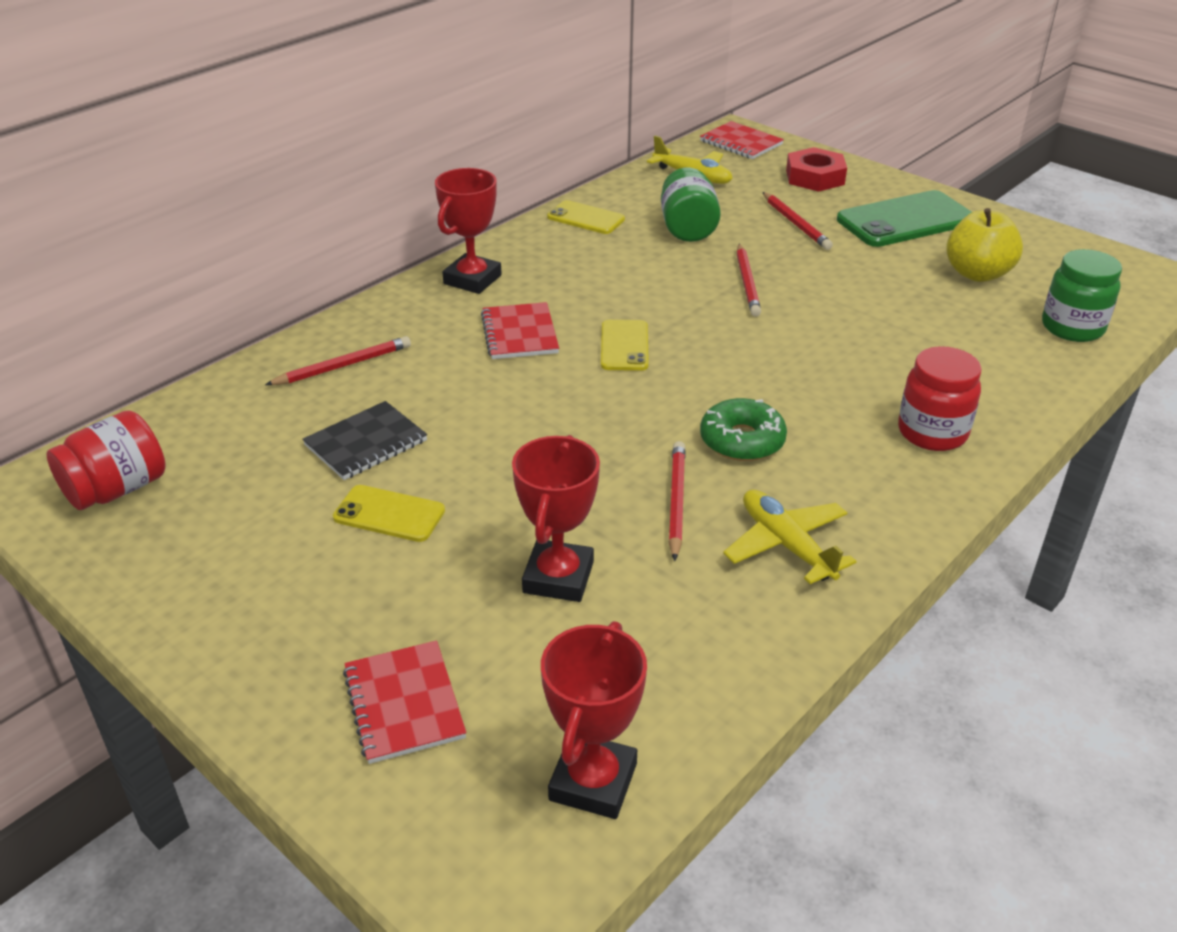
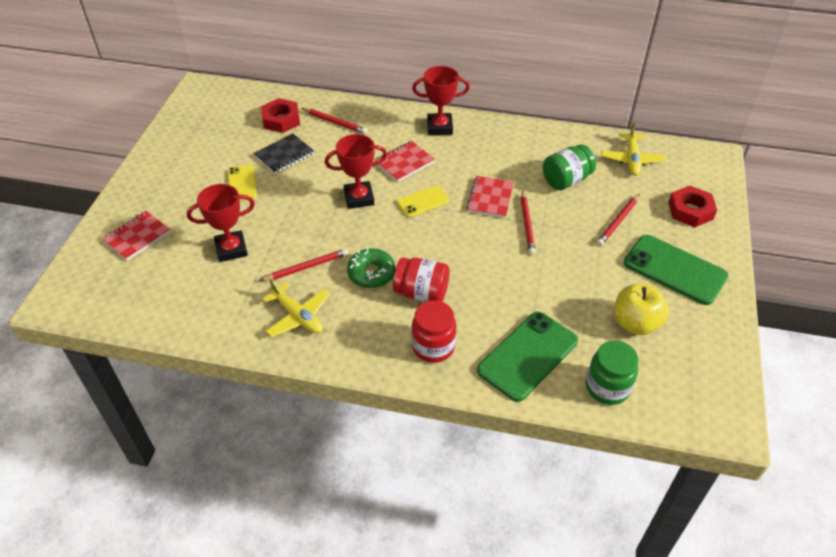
camera: 60 degrees right, 10 degrees up
red jar [46,411,166,510] -> red jar moved to [393,257,450,302]
black notebook [302,401,427,480] -> black notebook turned 60 degrees counterclockwise [254,134,314,174]
red trophy [541,621,647,819] -> red trophy moved to [325,134,387,209]
yellow phone [547,200,625,234] -> none
red notebook [700,121,784,159] -> red notebook moved to [466,176,514,218]
yellow plane [723,490,857,584] -> yellow plane turned 105 degrees clockwise [262,279,330,337]
red pencil [737,244,761,317] -> red pencil turned 60 degrees counterclockwise [521,191,536,255]
none -> red nut [261,98,300,133]
none -> green phone [477,312,578,402]

